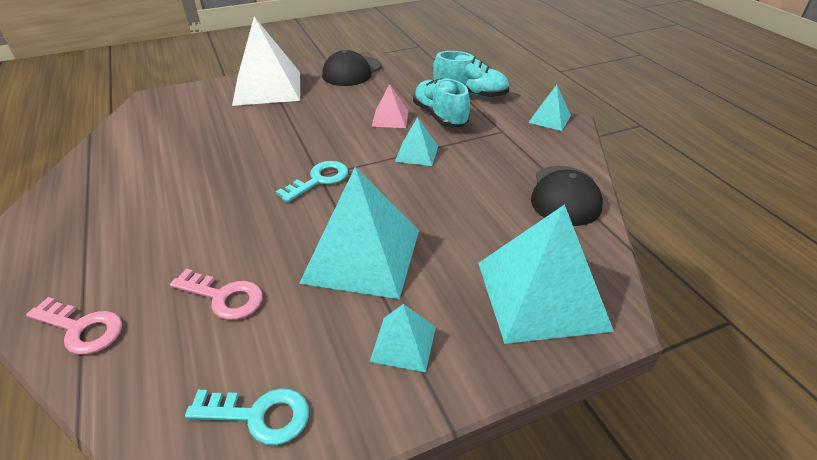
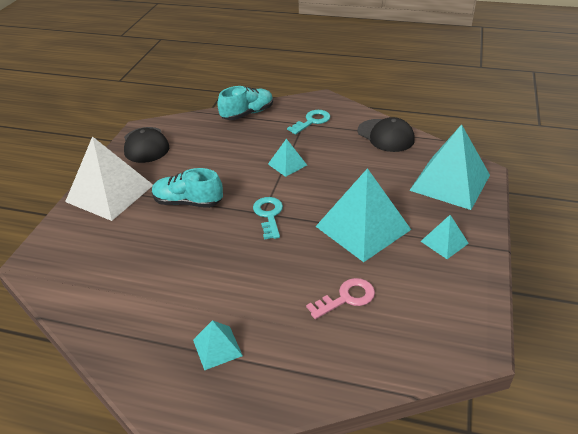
camera: 50 degrees left, 0 degrees up
pink key [26,297,122,355] -> none
turquoise key [185,388,309,445] -> turquoise key moved to [287,110,330,135]
pink pyramid [372,84,409,128] -> none
turquoise shoe [413,78,470,127] -> turquoise shoe moved to [152,168,223,208]
turquoise pyramid [528,85,571,131] -> turquoise pyramid moved to [193,320,243,370]

